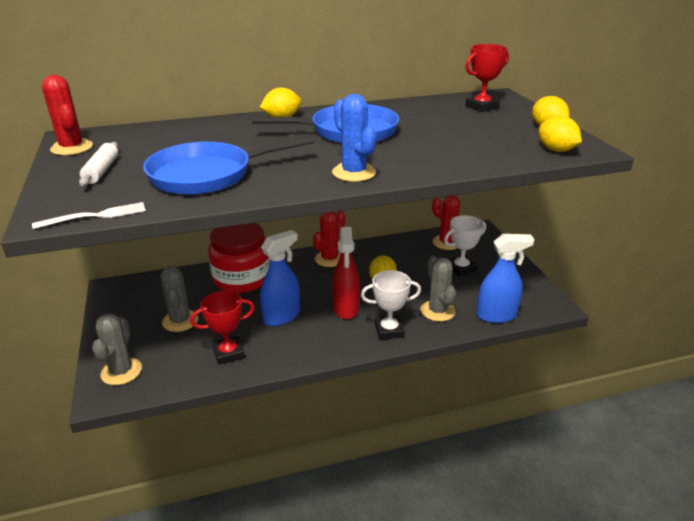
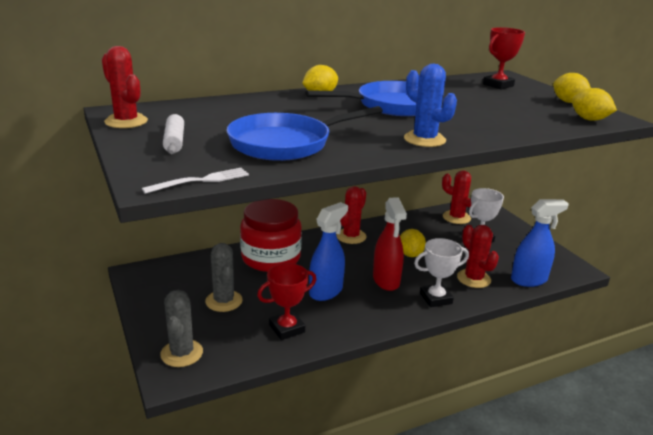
camera: 10 degrees left, 5 degrees down
grey cactus [421,256,456,322] -> red cactus [457,225,499,288]

